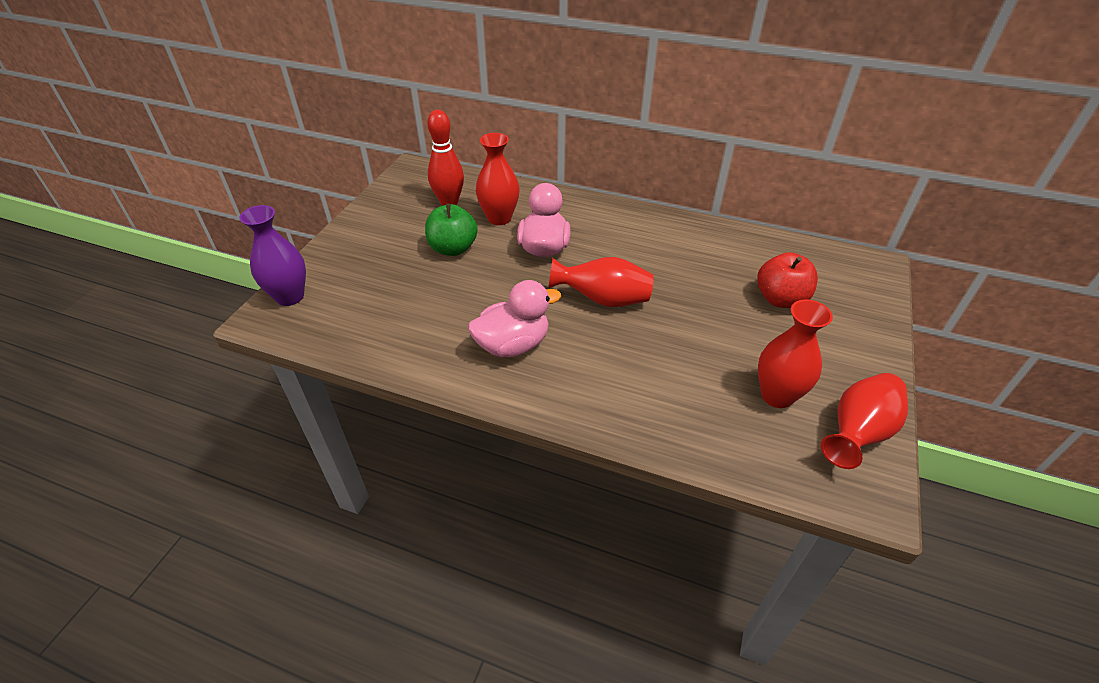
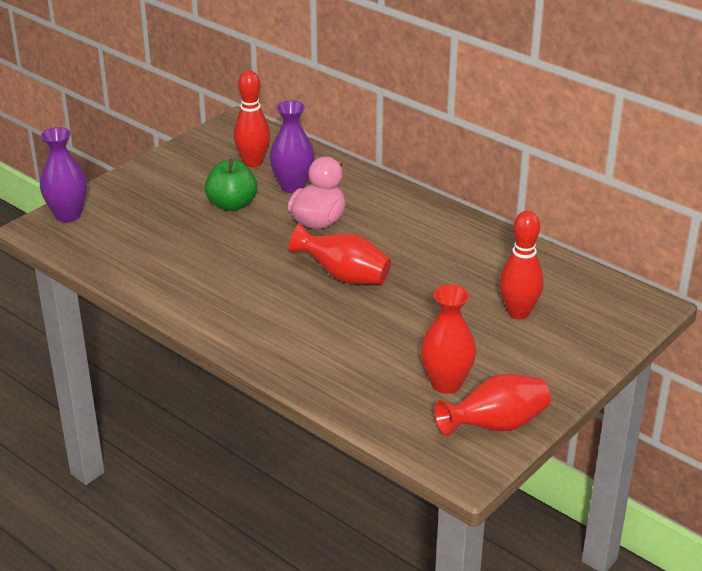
camera: 20 degrees right, 10 degrees down
pink duck [468,280,561,357] -> none
red vase [476,133,520,225] -> purple vase [270,101,315,193]
red apple [757,252,818,308] -> red bowling pin [499,211,543,319]

